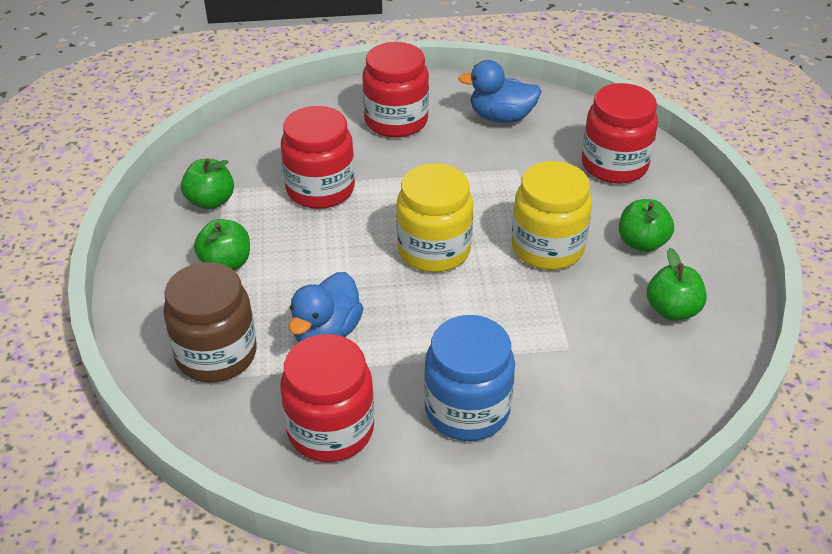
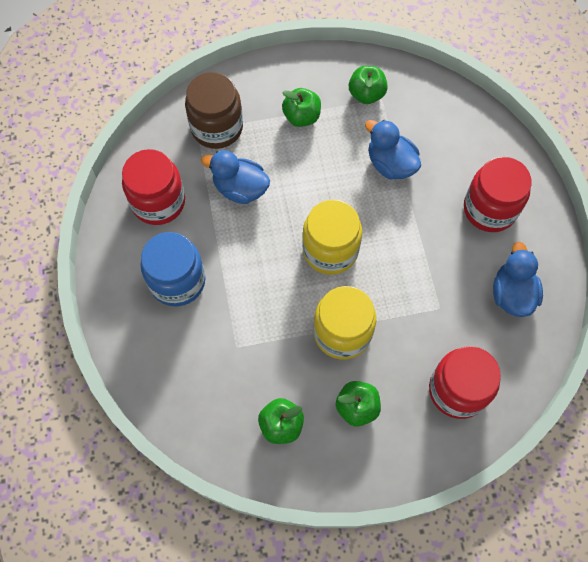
camera: 85 degrees right, 25 degrees up
red jar [281,106,355,209] -> blue duck [365,120,421,180]

